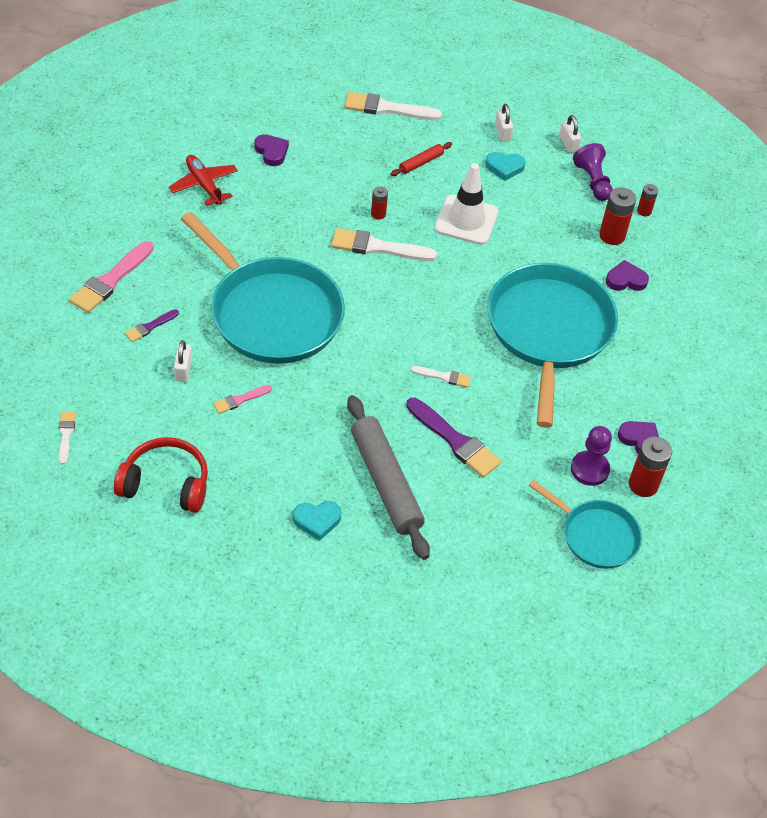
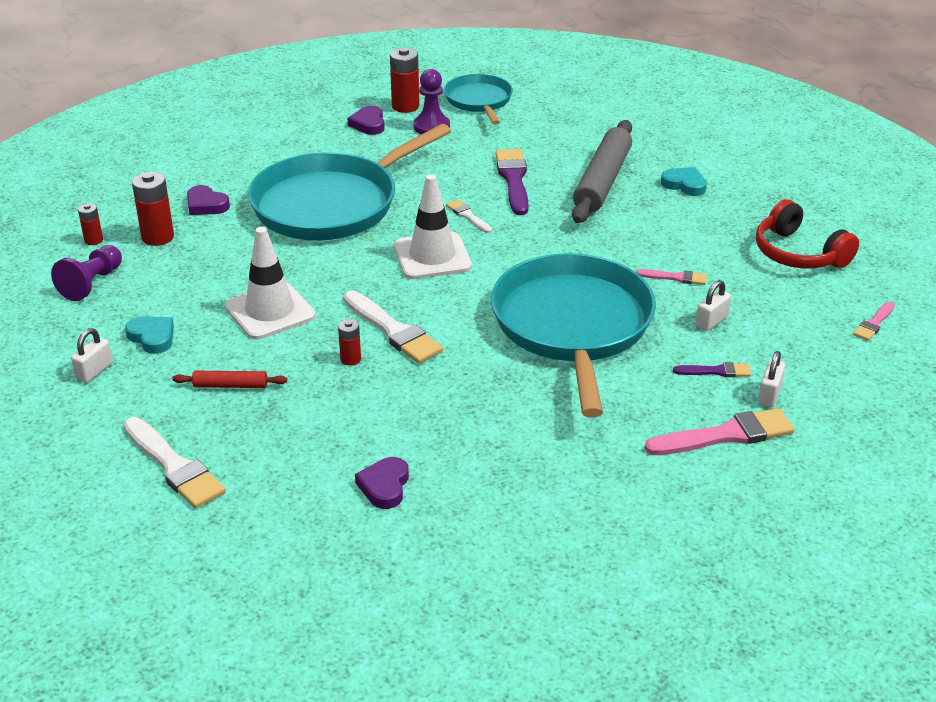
camera: 135 degrees left, 15 degrees down
white brush [59,411,76,464] -> pink brush [853,301,895,341]
red plane [169,155,238,206] -> none
white padlock [559,115,581,153] -> white padlock moved to [758,351,785,407]
none -> white traffic cone [394,174,472,279]

